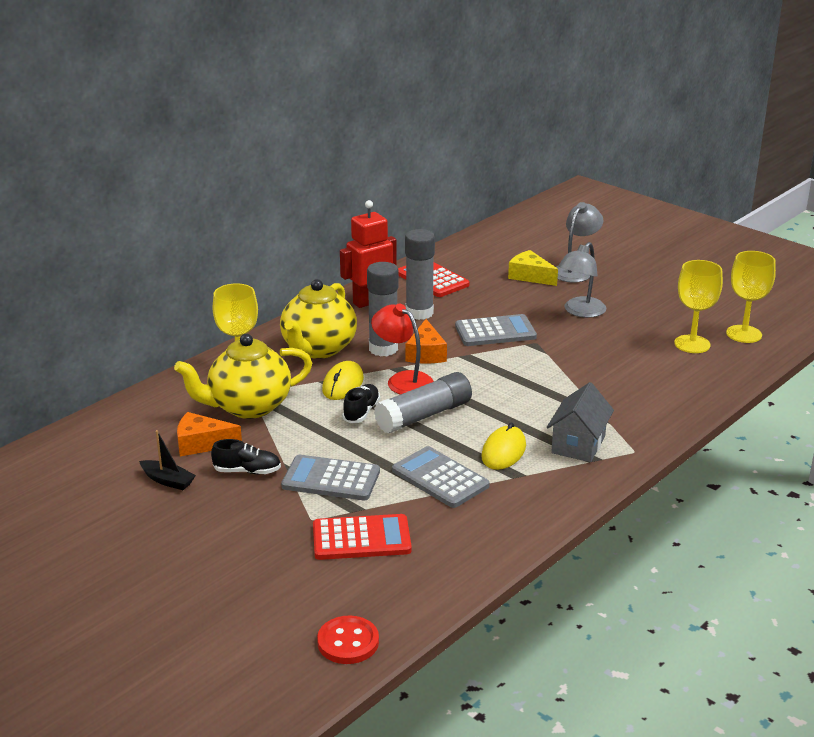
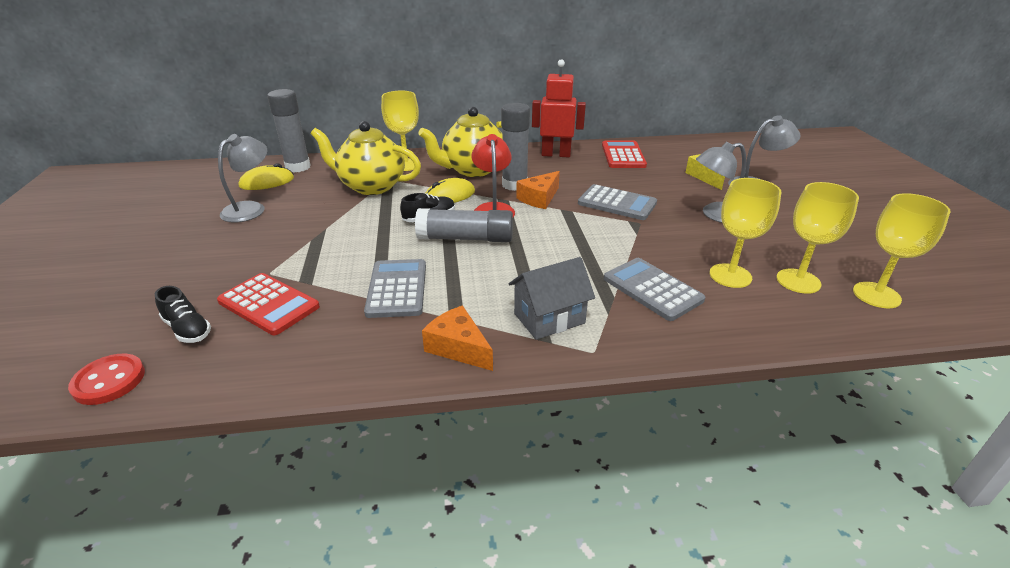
camera: 40 degrees right, 5 degrees up
black boat [139,430,196,490] -> grey lamp [218,134,267,223]
orange cheese [177,412,242,456] -> orange cheese moved to [422,306,493,371]
black shoe [211,439,281,474] -> black shoe moved to [155,286,211,343]
grey calculator [281,455,380,500] -> grey calculator moved to [604,258,705,321]
grey glue stick [405,229,435,320] -> grey glue stick moved to [267,89,311,173]
yellow mouse [481,422,526,470] -> yellow mouse moved to [239,163,294,190]
none -> yellow goblet [709,178,782,288]

